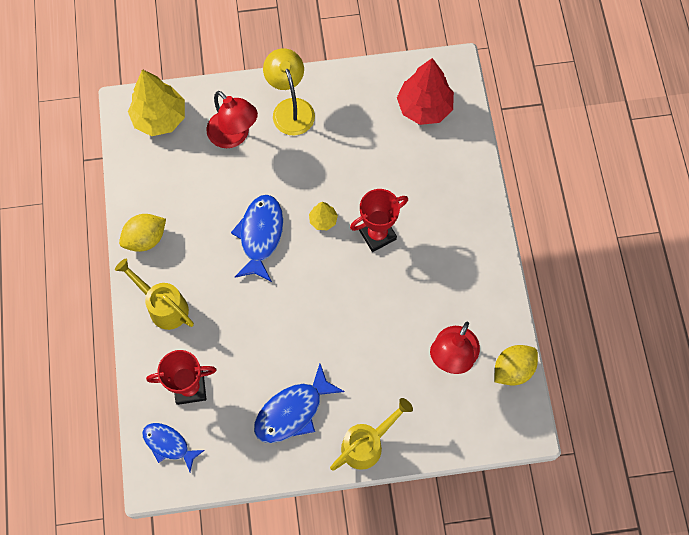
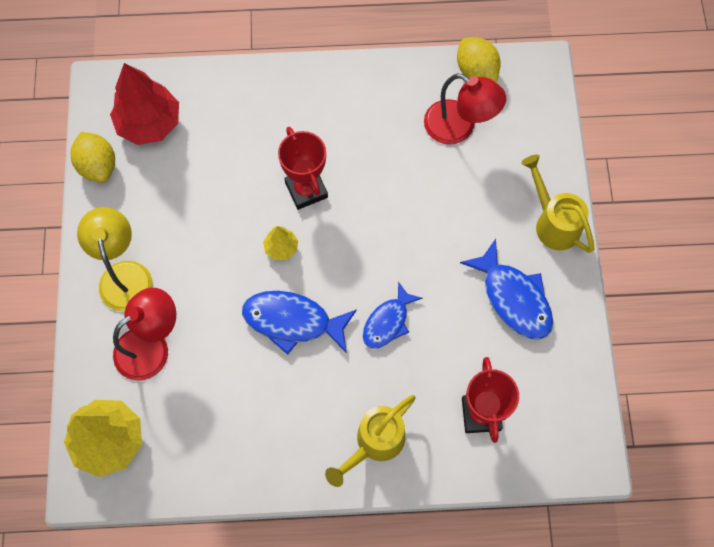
camera: 85 degrees left, 0 degrees up
yellow lemon [119,214,166,252] -> yellow lemon moved to [71,132,115,182]
blue fish [142,423,205,472] -> blue fish moved to [363,281,423,349]
yellow lamp [263,48,315,135] -> yellow lamp turned 90 degrees clockwise [77,207,153,312]

